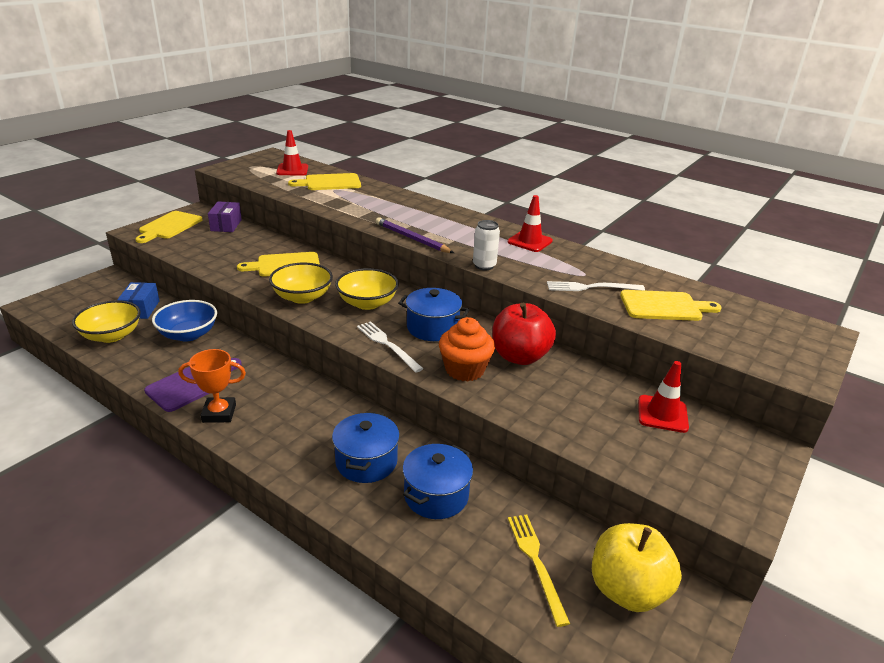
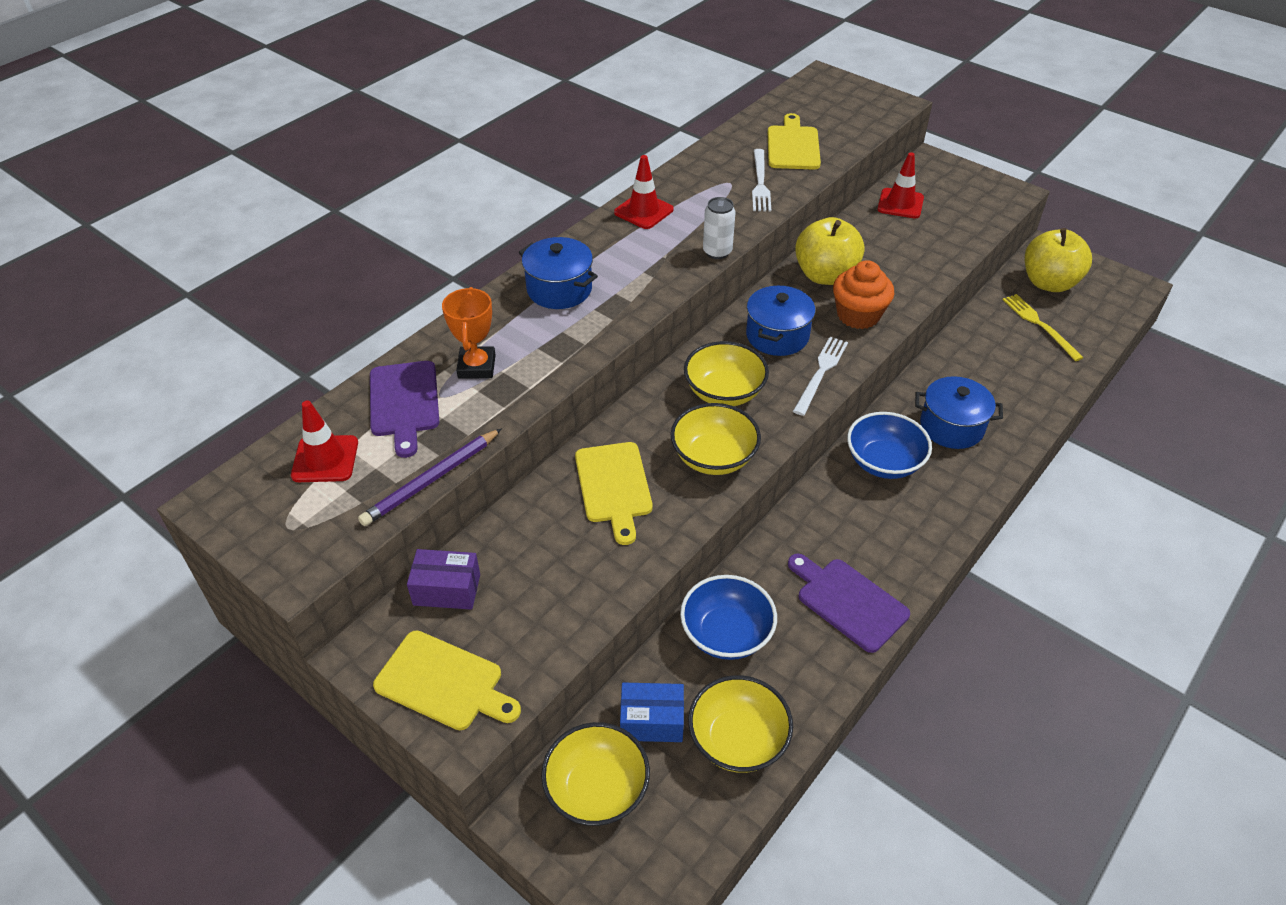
camera: 85 degrees left, 15 degrees up
orange trophy [178,349,246,423] -> orange trophy moved to [442,287,496,379]
yellow cutting board [288,173,361,190] -> purple cutting board [370,361,439,458]
white fork [357,321,424,373] -> white fork turned 150 degrees clockwise [793,337,848,416]
purple pencil [376,217,454,253] -> purple pencil moved to [358,428,502,526]
blue pot [402,444,473,519] -> blue pot moved to [519,237,598,309]
red apple [492,302,556,365] -> yellow apple [795,217,865,285]
yellow fork [508,514,570,627] -> yellow fork turned 75 degrees clockwise [1002,294,1084,361]
none -> yellow bowl [541,722,650,826]
none -> blue bowl [847,412,932,479]

